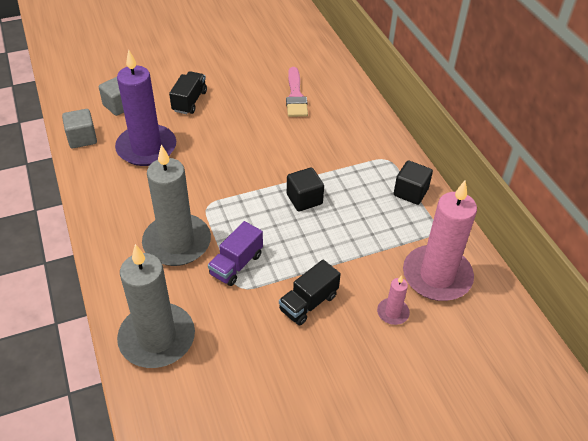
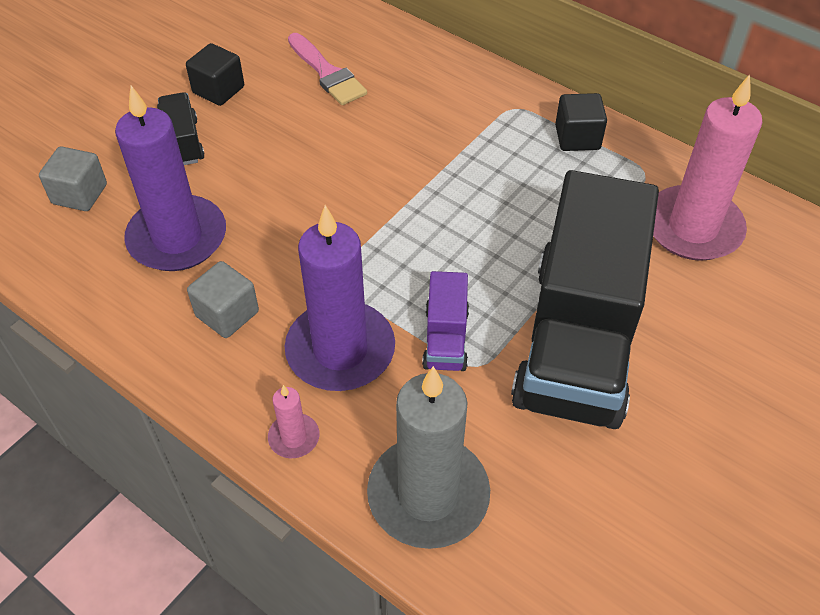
camera: 30 degrees left, 5 degrees up
grey cube [62,109,97,148] -> grey cube moved to [187,261,259,338]
grey candle [142,145,211,266] -> purple candle [285,205,395,391]
black truck [279,260,341,326] -> black truck [511,170,659,429], size x2.43
black cube [287,167,324,211] -> black cube moved to [186,43,244,106]
pink candle [377,275,410,325] -> pink candle moved to [268,385,319,458]

